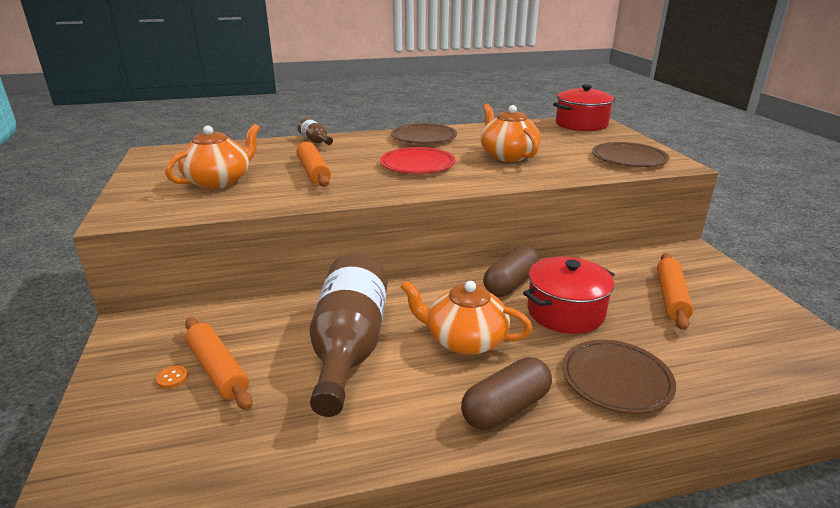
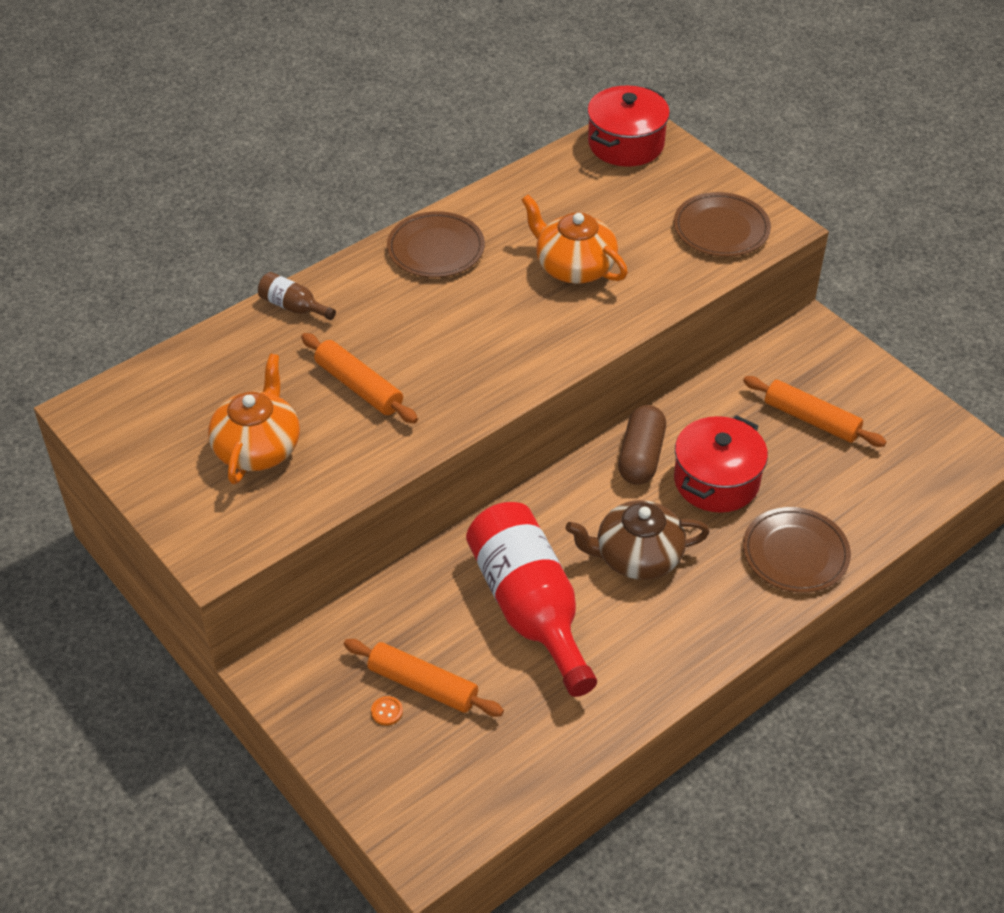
camera: 25 degrees left, 20 degrees up
brown bottle [309,253,388,417] -> red bottle [466,502,597,697]
red plate [380,147,455,174] -> none
orange teapot [401,280,532,355] -> brown teapot [565,500,710,580]
brown capsule [461,357,552,430] -> none
orange rolling pin [657,253,693,330] -> orange rolling pin turned 45 degrees counterclockwise [743,376,887,447]

